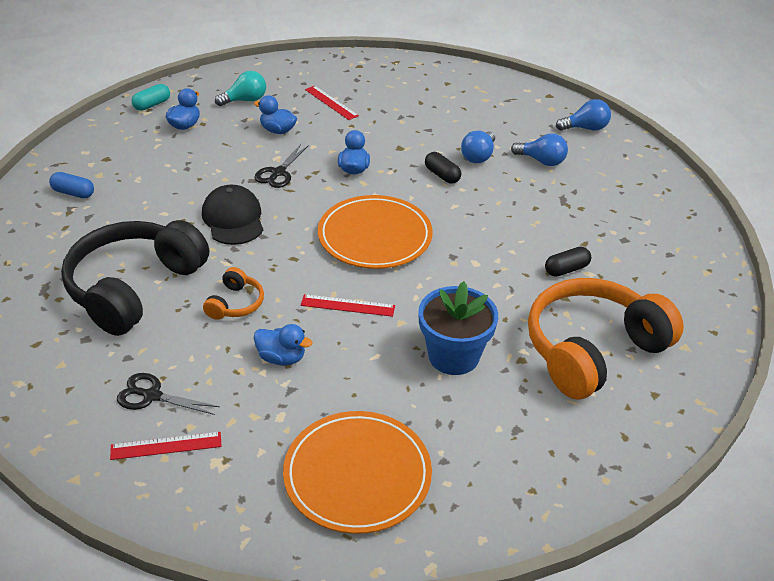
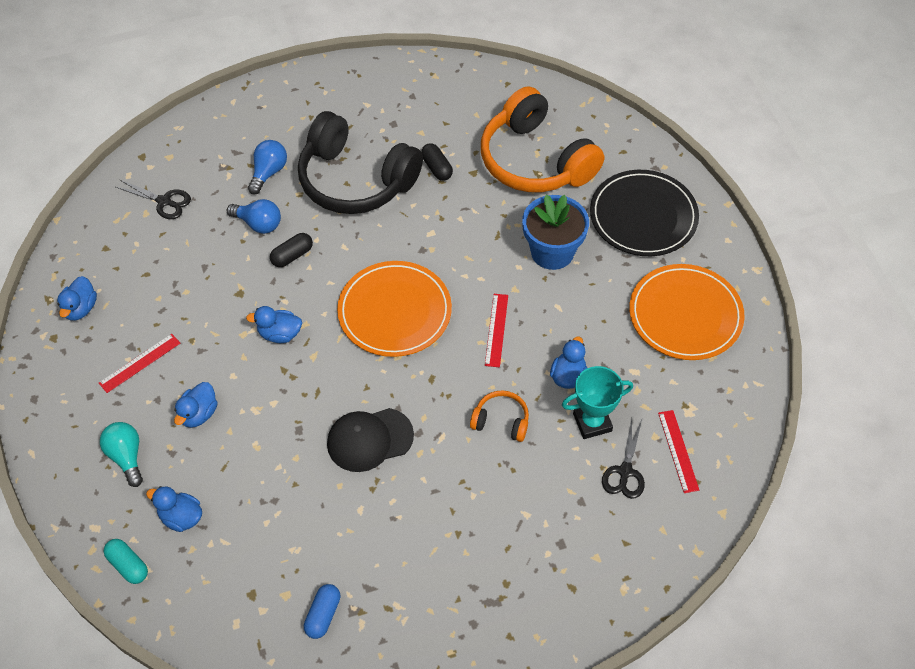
camera: 90 degrees left, 15 degrees up
black headphones [61,220,209,336] -> black headphones moved to [298,111,423,214]
black scissors [254,144,309,188] -> black scissors moved to [116,180,191,219]
blue light bulb [556,99,611,131] -> none
none -> blue duck [57,276,97,321]
none -> turquoise trophy [562,366,633,439]
none -> black plate [590,170,699,256]

